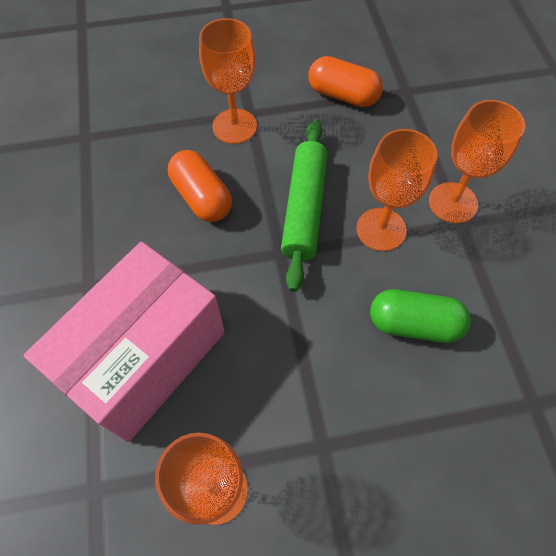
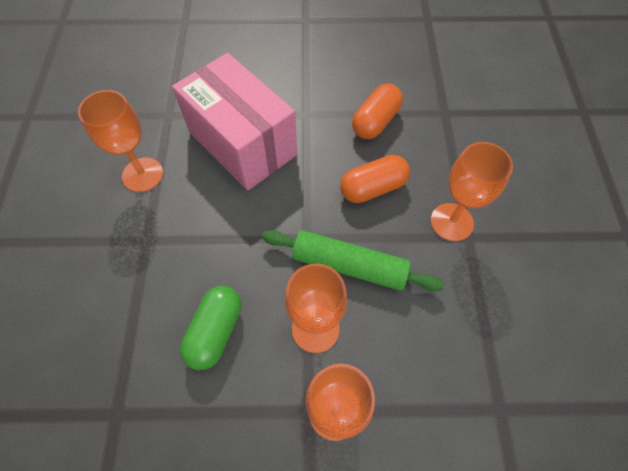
camera: 100 degrees right, 0 degrees up
orange capsule [308,56,383,107] -> orange capsule moved to [352,83,403,139]

